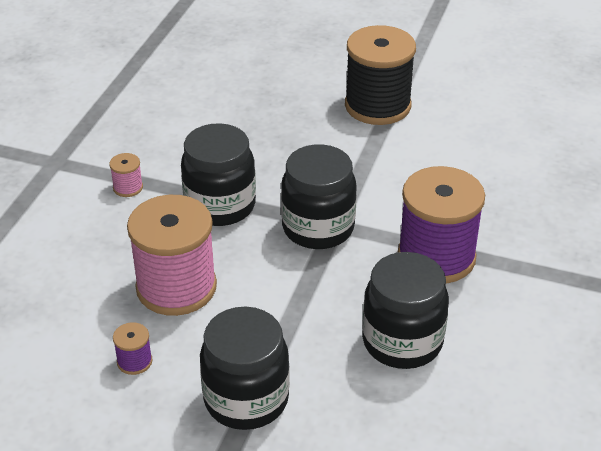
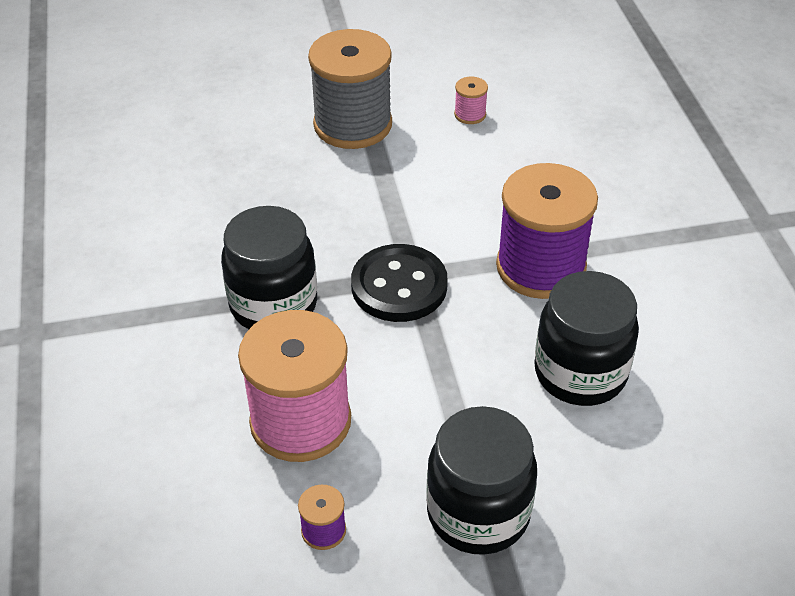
camera: 30 degrees left, 5 degrees up
pink spool [109,153,143,197] -> pink spool moved to [454,76,488,124]
black jar [281,144,357,249] -> black button [351,244,448,322]
black spool [345,25,416,125] -> grey spool [308,29,392,149]

